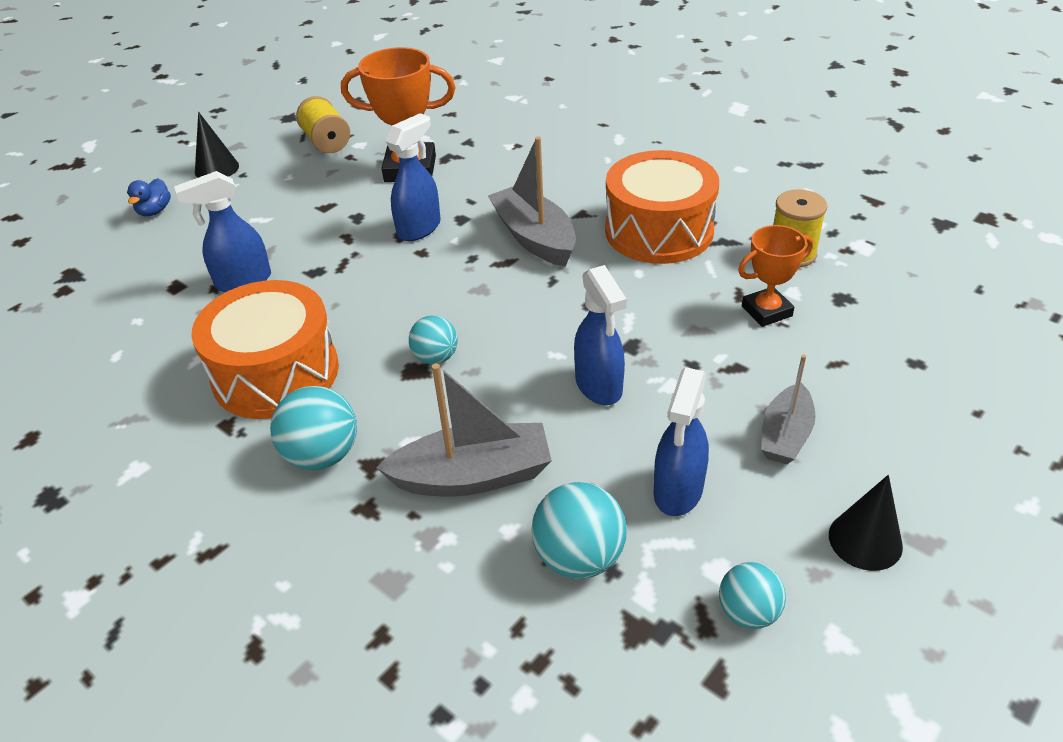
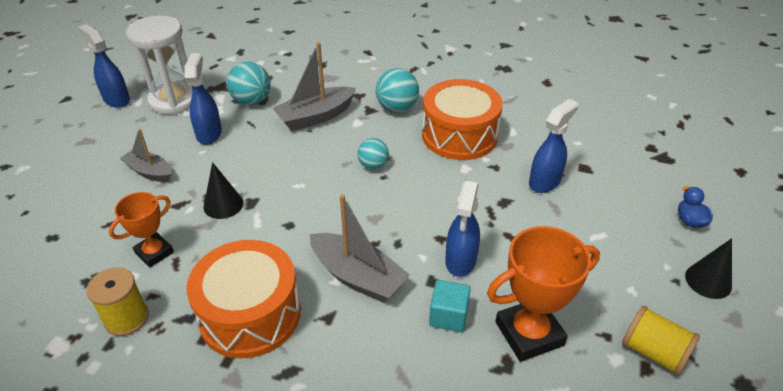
camera: 155 degrees right, 0 degrees up
blue spray bottle [574,265,627,405] -> blue spray bottle moved to [78,24,130,108]
turquoise ball [719,562,786,629] -> white hourglass [126,16,192,115]
grey boat [761,355,816,464] -> grey boat turned 60 degrees counterclockwise [120,129,171,182]
black cone [829,475,903,571] -> black cone moved to [204,162,243,219]
none -> turquoise cube [429,280,471,332]

